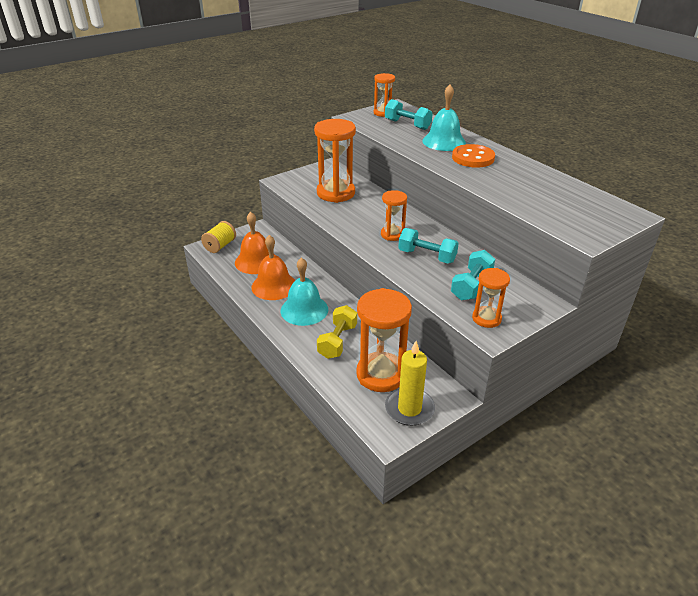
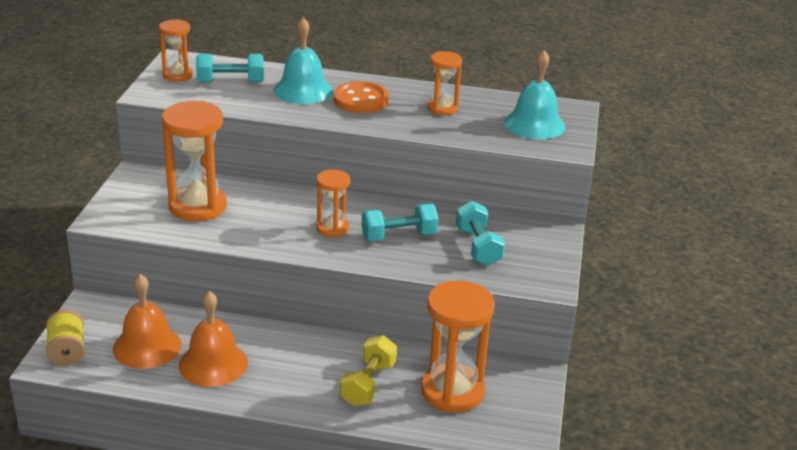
camera: 45 degrees left, 5 degrees down
turquoise bell [281,257,328,326] -> turquoise bell moved to [504,50,565,139]
yellow dumbbell [317,305,357,359] -> yellow dumbbell turned 45 degrees clockwise [340,335,397,406]
yellow candle [385,341,435,426] -> none
orange hourglass [472,268,510,328] -> orange hourglass moved to [428,51,462,115]

